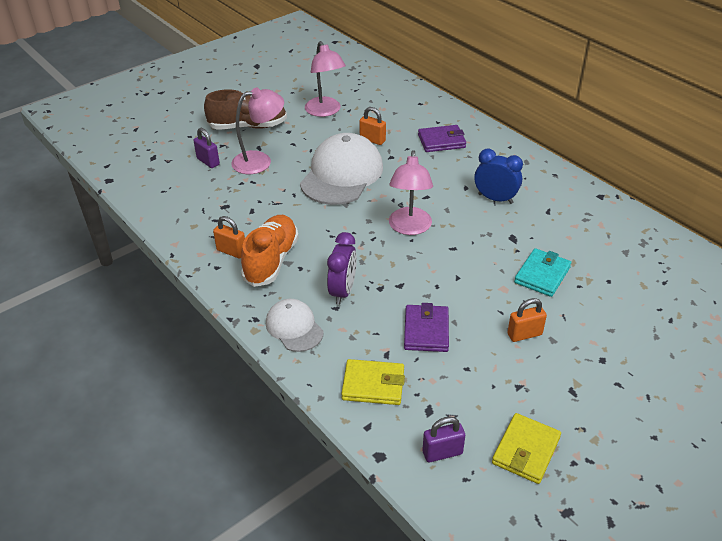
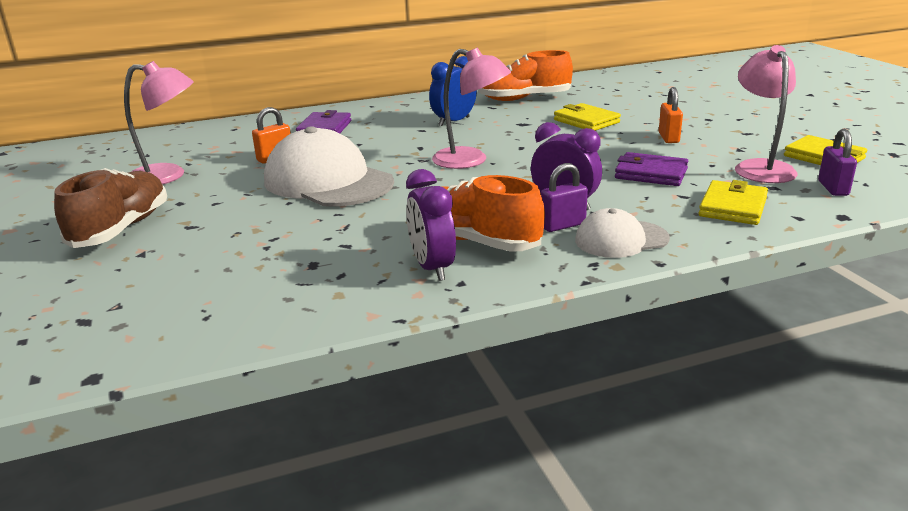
camera: 70 degrees left, 15 degrees down
purple padlock [194,128,220,168] -> purple padlock moved to [541,163,588,232]
orange padlock [213,216,245,259] -> purple clock [406,169,456,281]
pink lamp [231,87,284,174] -> pink lamp moved to [735,45,798,183]
turquoise wallet [514,248,571,297] -> yellow wallet [554,103,621,131]
none -> orange shoe [478,50,573,101]

